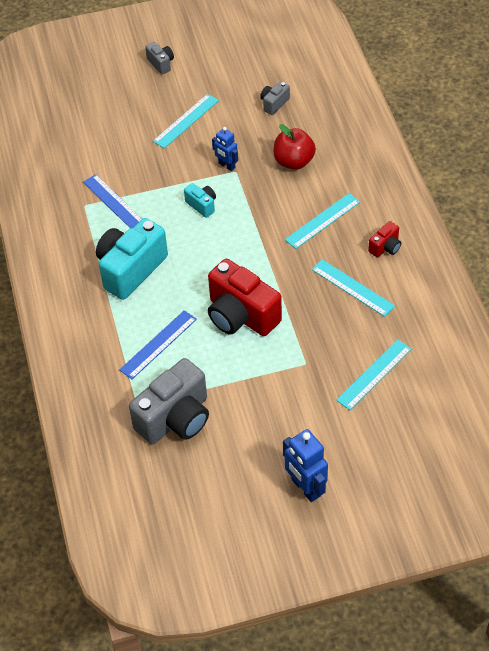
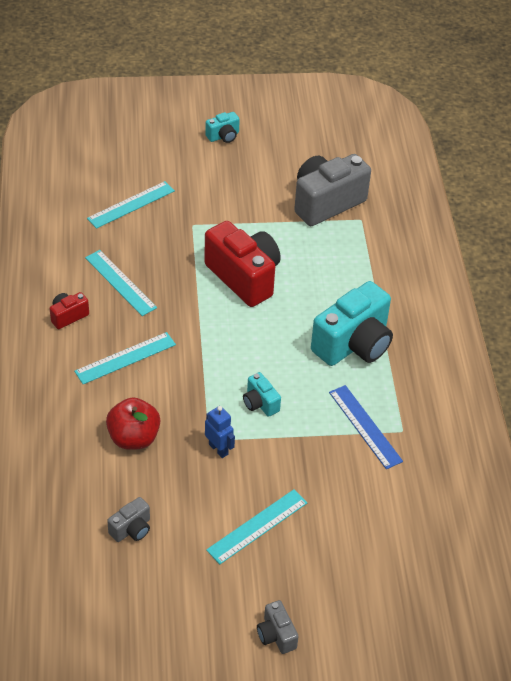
camera: 175 degrees left, 5 degrees down
blue ruler [119,310,197,379] -> none
blue robot [283,429,328,502] -> turquoise camera [205,112,240,143]

